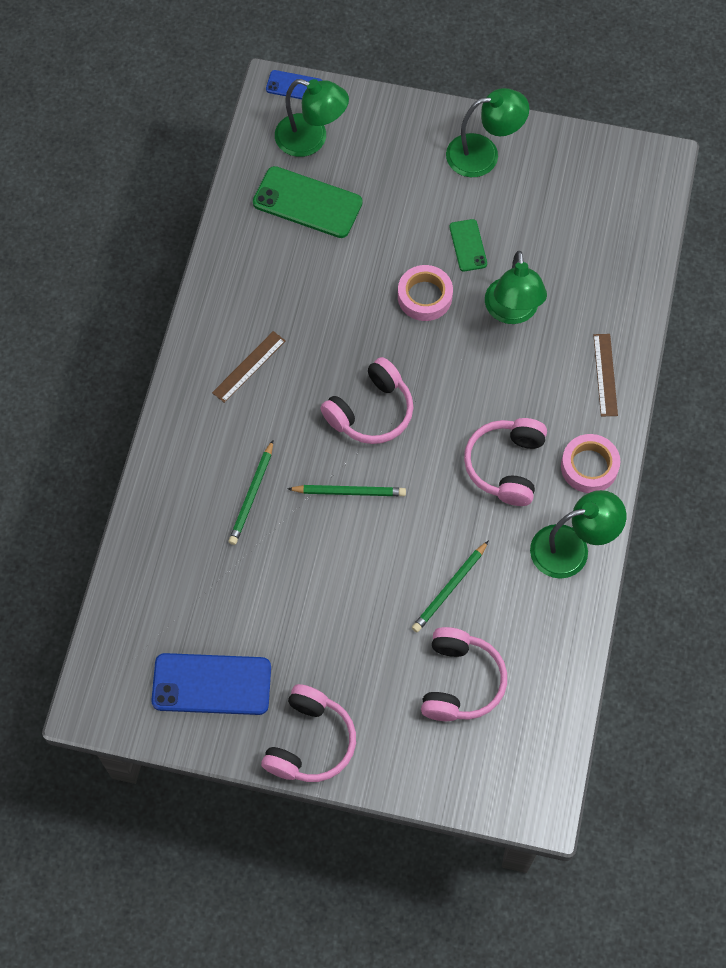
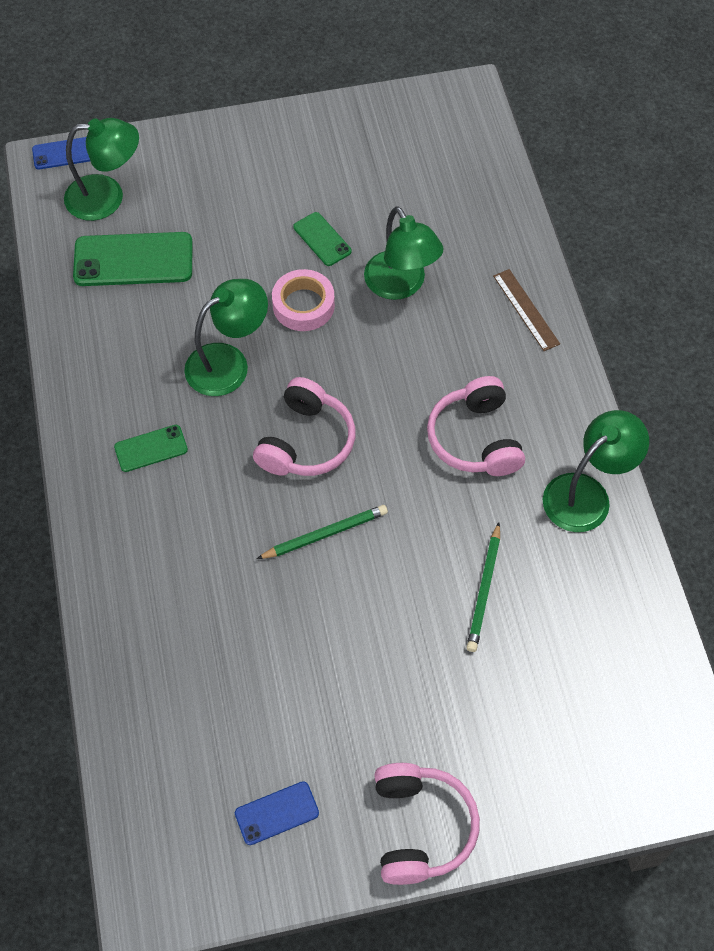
camera: 25 degrees left, 5 degrees down
blue phone [151,653,271,715] -> blue phone [235,781,319,845], size x0.54
brown ruler [212,331,286,403] -> green phone [114,425,188,472]
green pencil [228,440,273,545] -> none
pink headphones [421,627,507,721] -> none
green lamp [446,88,529,177] -> green lamp moved to [184,279,268,396]
pink tape [561,434,620,493] -> none

